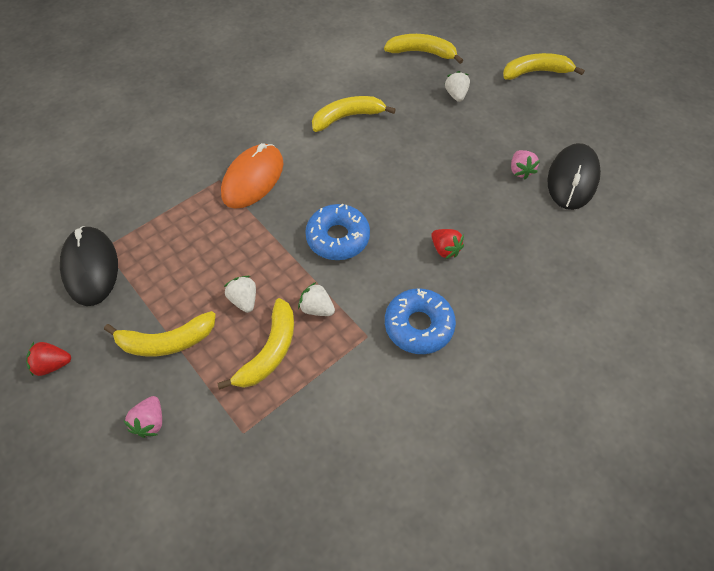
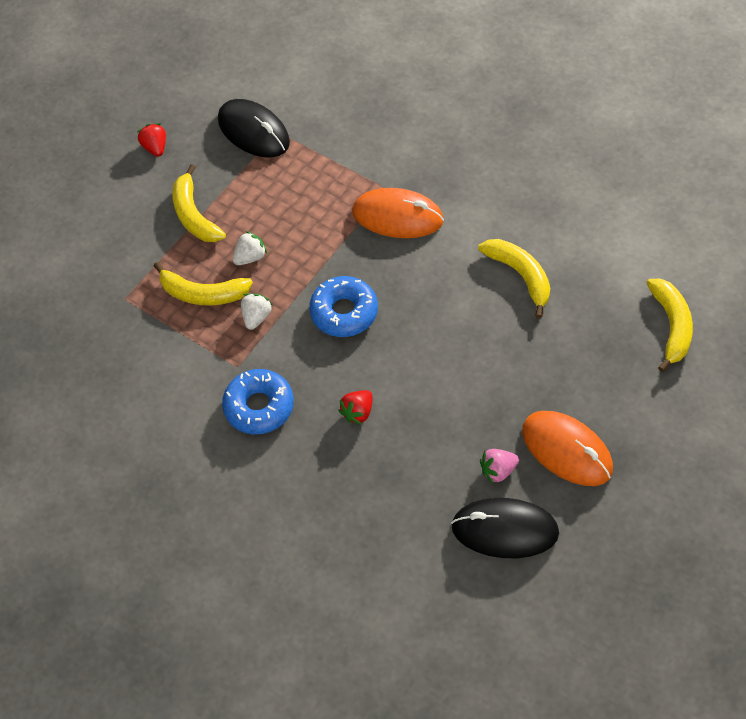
camera: 80 degrees right, 0 degrees up
black mouse [60,226,118,306] -> black mouse turned 75 degrees clockwise [218,99,290,158]
pink strawberry [123,396,162,438] -> none
white strawberry [445,71,470,102] -> none
yellow banana [503,53,585,80] -> none
none -> orange mouse [522,411,613,486]

